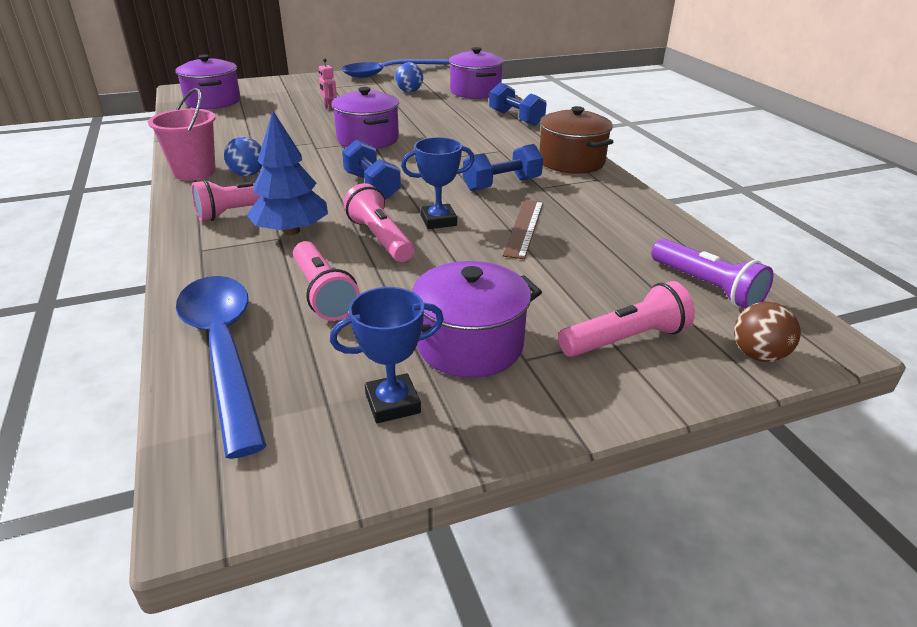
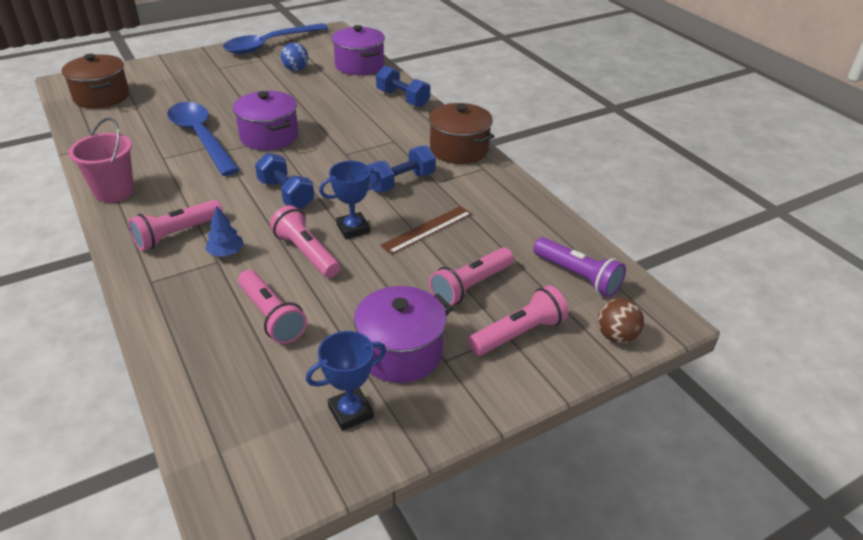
camera: 10 degrees left, 5 degrees up
purple pot [175,55,241,109] -> brown pot [62,54,129,109]
blue spoon [176,276,267,459] -> blue spoon moved to [167,102,240,176]
blue ball [224,137,263,176] -> none
blue tree [247,111,328,235] -> blue tree [205,206,244,257], size x0.54
pink robot [319,58,337,110] -> none
brown ruler [503,200,543,259] -> brown ruler turned 45 degrees clockwise [380,206,472,255]
none -> pink flashlight [429,248,514,306]

